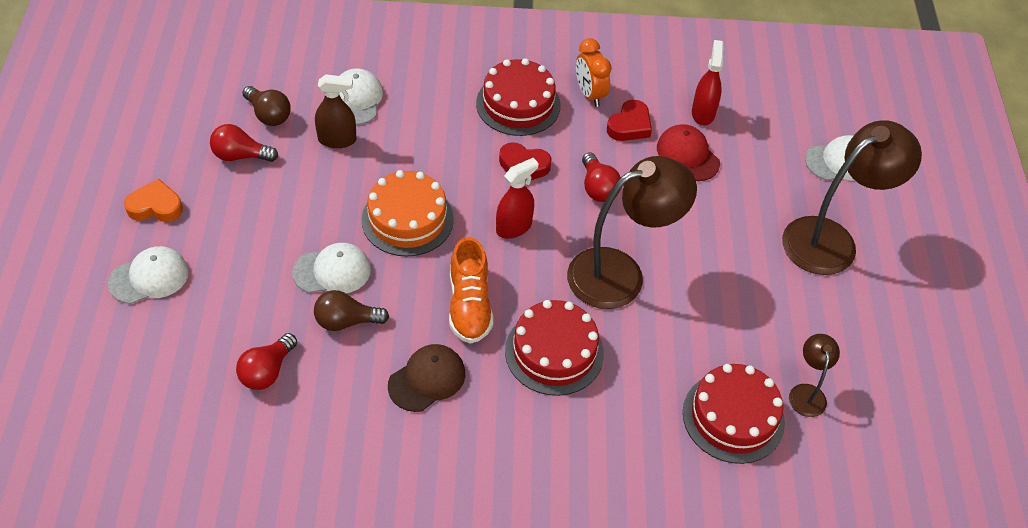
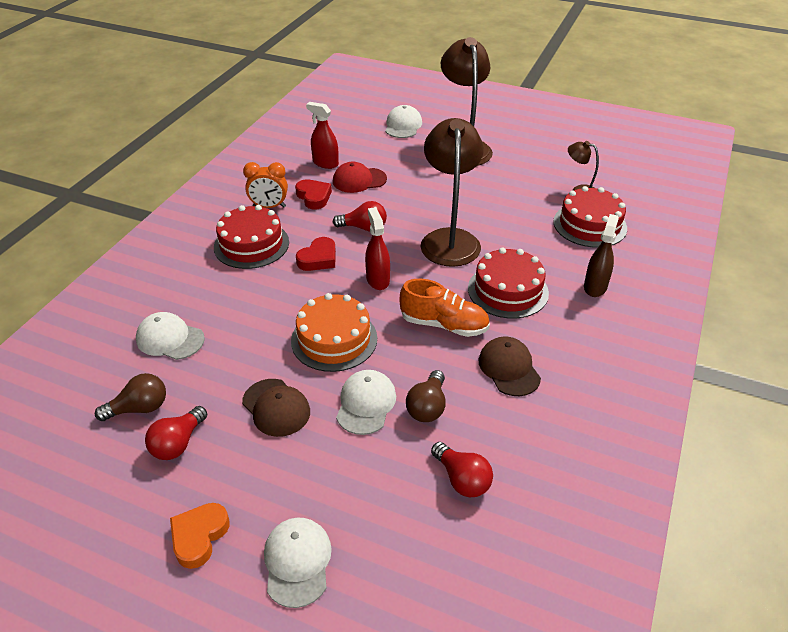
camera: 65 degrees left, 10 degrees down
brown spray bottle [315,74,356,148] -> brown spray bottle moved to [584,214,619,297]
none -> brown cap [242,379,310,437]

